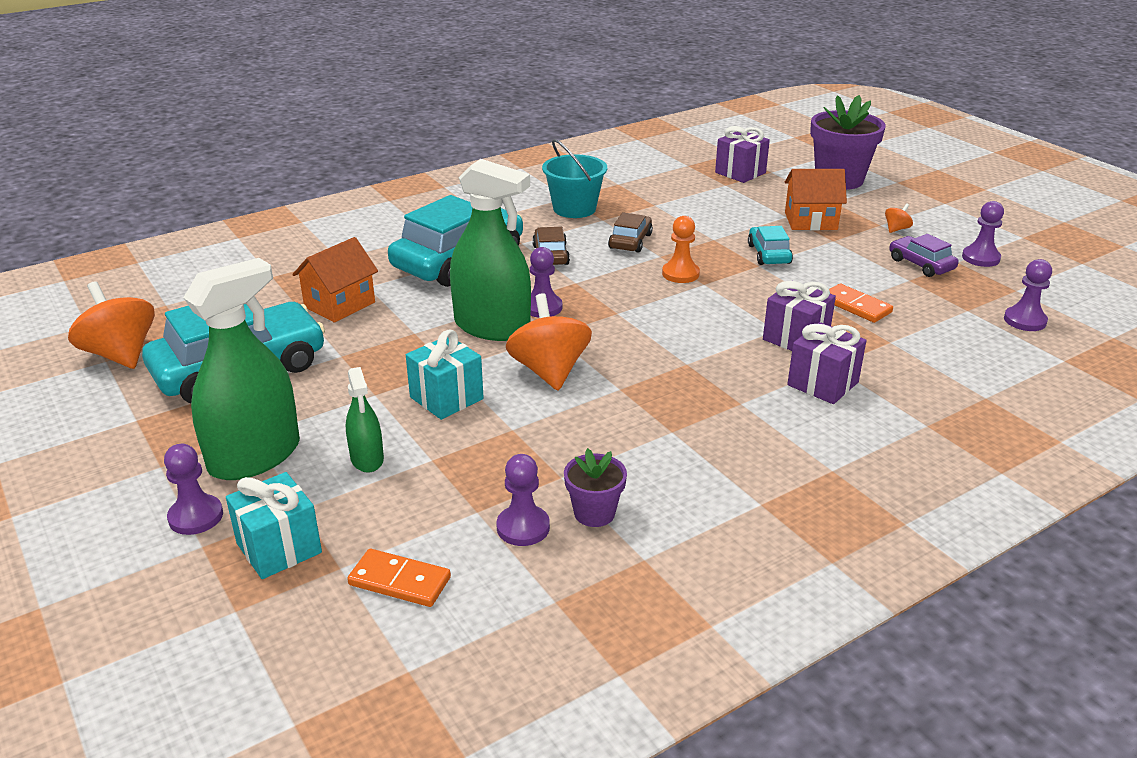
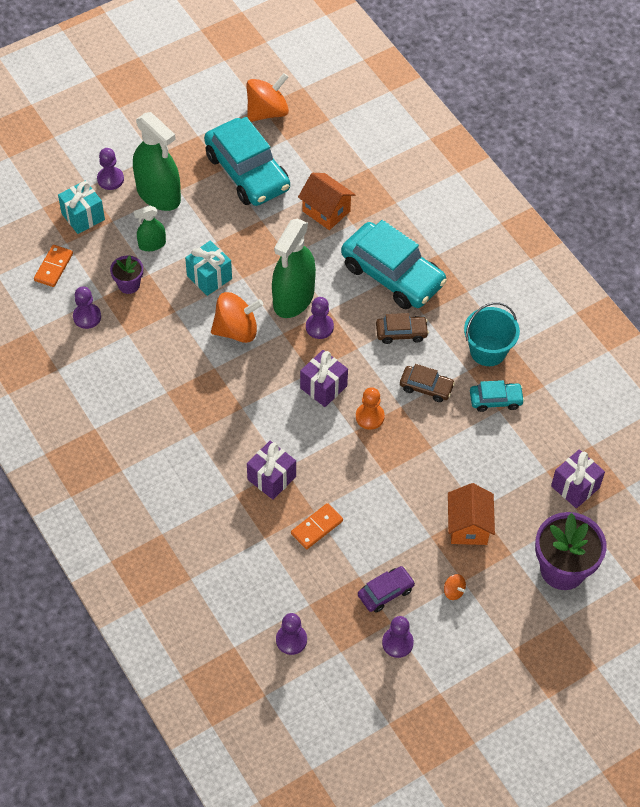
camera: 90 degrees right, 25 degrees up
purple flower pot [564,448,627,527] -> purple flower pot moved to [110,255,143,294]
turquoise car [748,226,793,265] -> turquoise car moved to [470,380,525,412]
purple gift [787,322,866,404] -> purple gift moved to [300,350,348,407]

